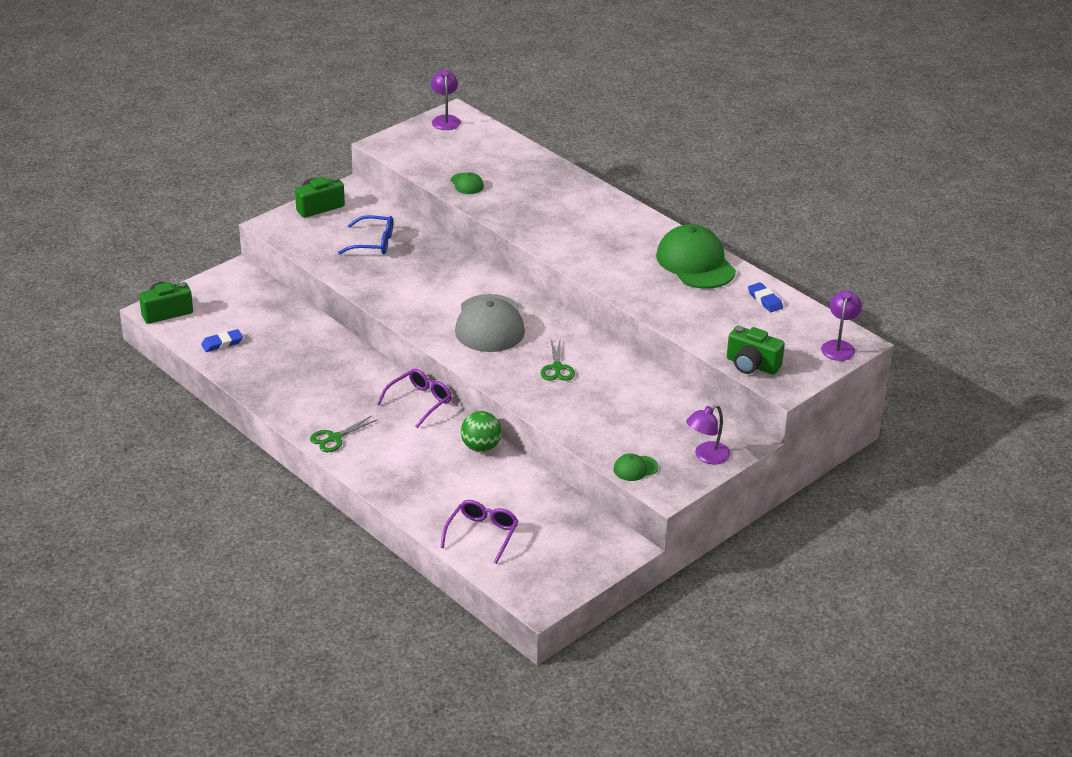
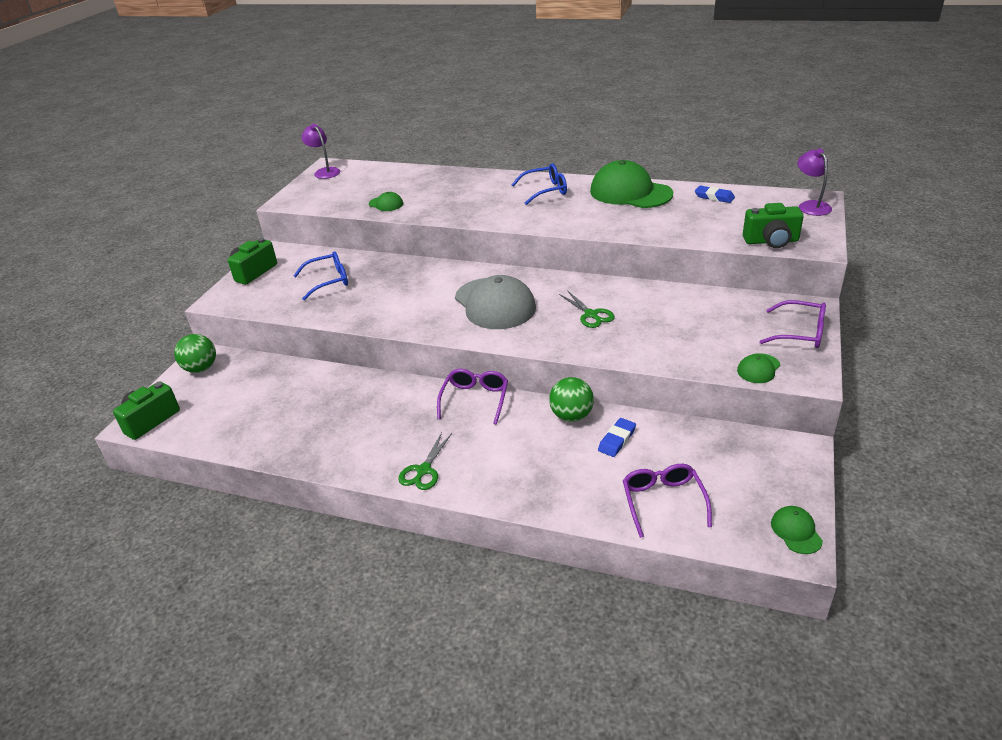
camera: 25 degrees left, 0 degrees up
blue eraser [201,329,243,352] -> blue eraser moved to [598,418,636,457]
purple lamp [686,404,731,464] -> purple glasses [759,300,826,348]
none -> green ball [174,334,216,373]
none -> blue glasses [512,163,567,205]
none -> green cap [771,506,823,554]

